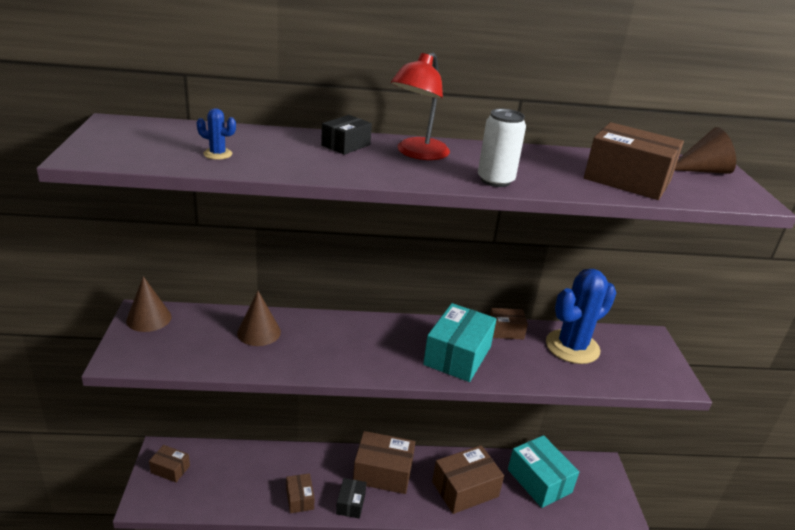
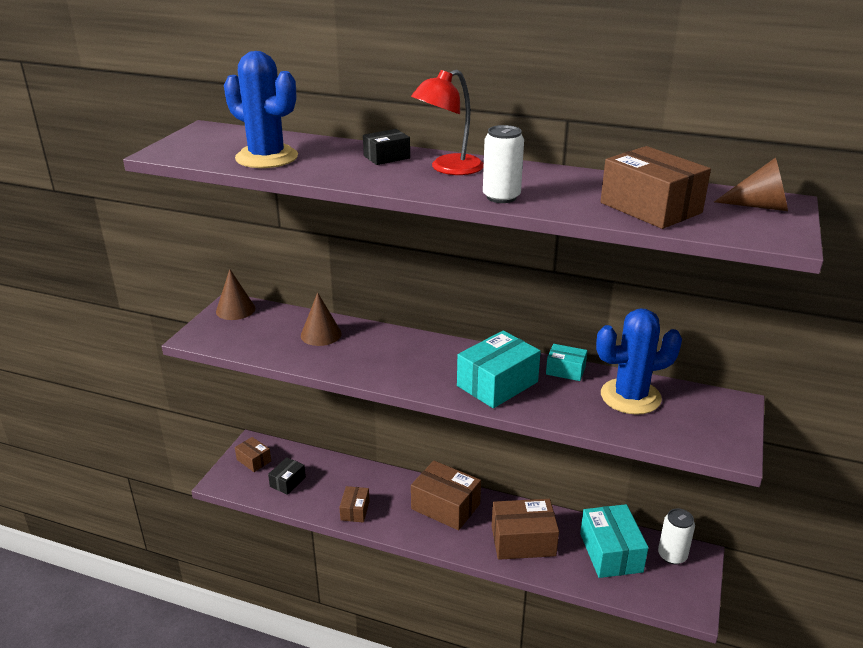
camera: 25 degrees right, 0 degrees up
blue cactus [196,108,236,160] -> blue cactus [224,51,298,168], size x2.49
black box [336,478,367,519] -> black box moved to [268,457,306,495]
brown box [490,308,528,340] -> turquoise box [546,344,587,381]
none -> white can [658,508,695,565]

